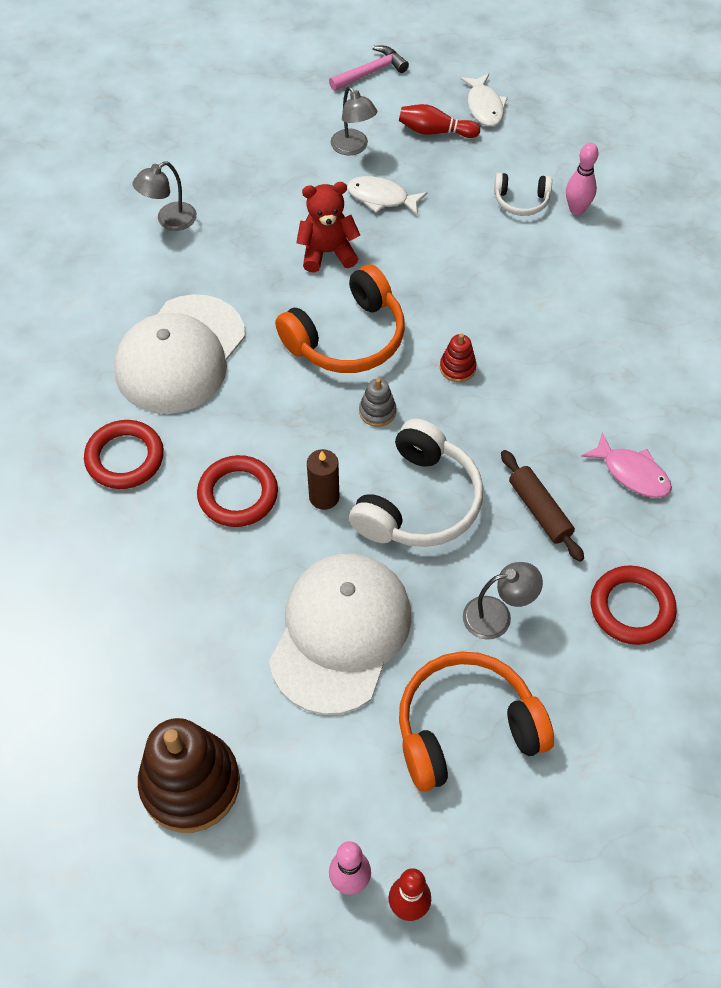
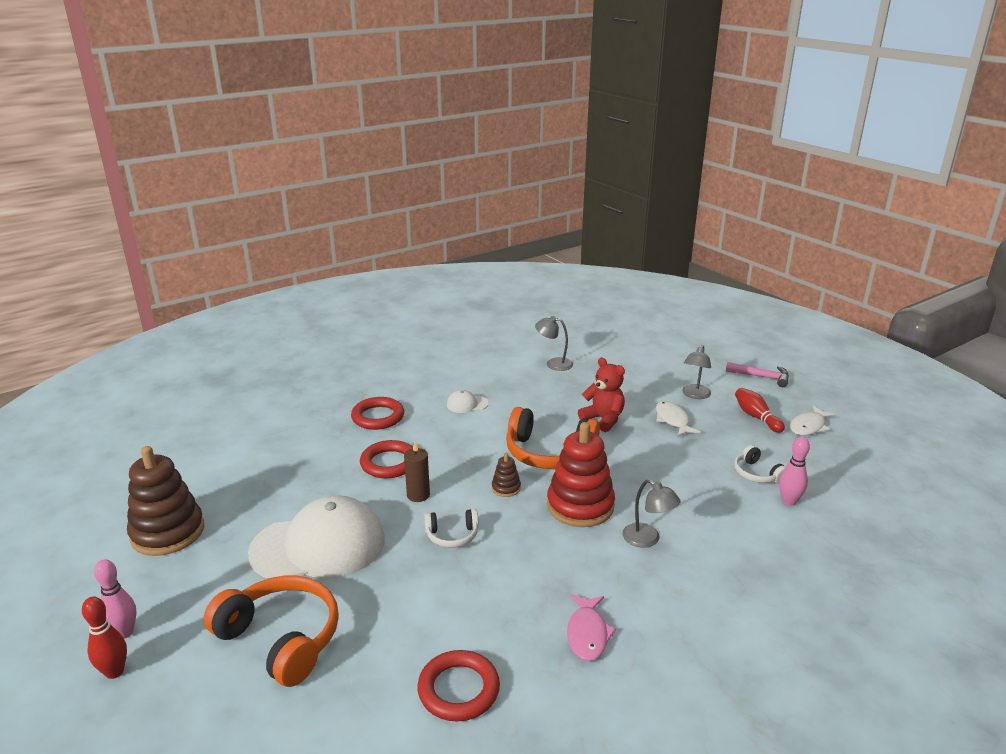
camera: 55 degrees right, 30 degrees down
white cap [114,294,245,414] -> white cap [447,390,489,413], size x0.41
white headphones [349,419,483,547] -> white headphones [424,509,479,548], size x0.52
grey stacking toy [359,378,396,427] -> brown stacking toy [492,453,521,497]
red stacking toy [440,333,476,382] -> red stacking toy [547,422,615,527], size x2.24
grey lamp [463,562,543,640] -> grey lamp moved to [622,479,681,548]
brown rolling pin [501,450,584,562] -> none

